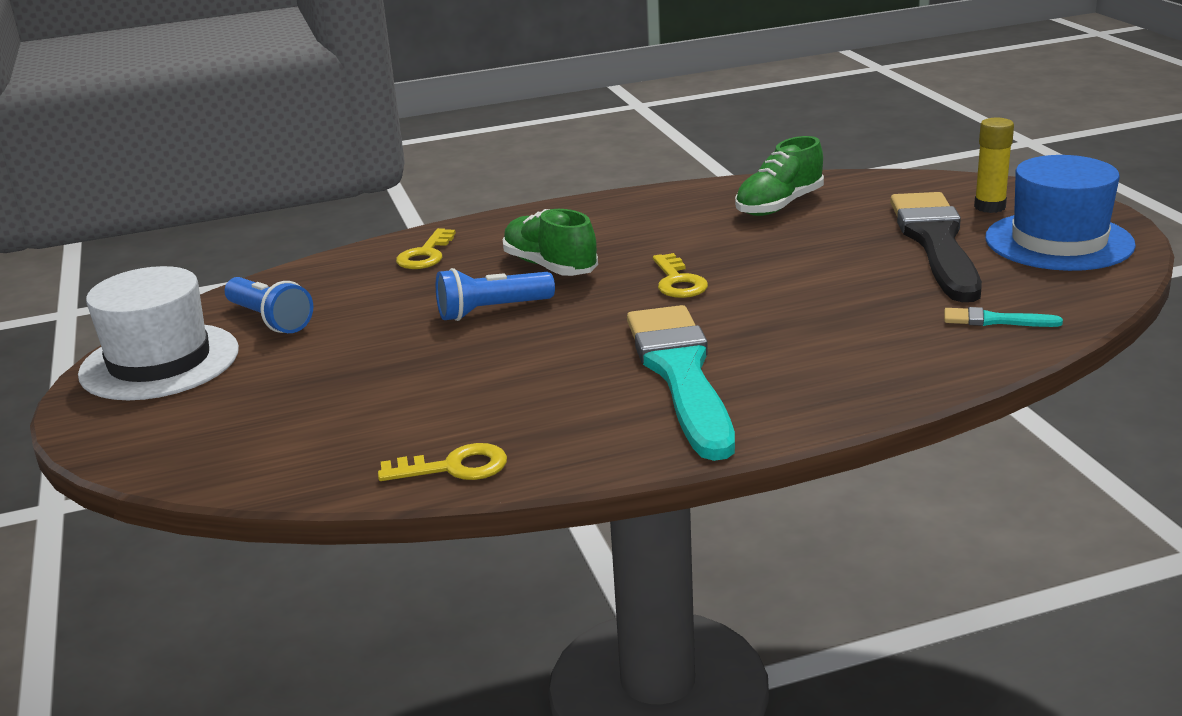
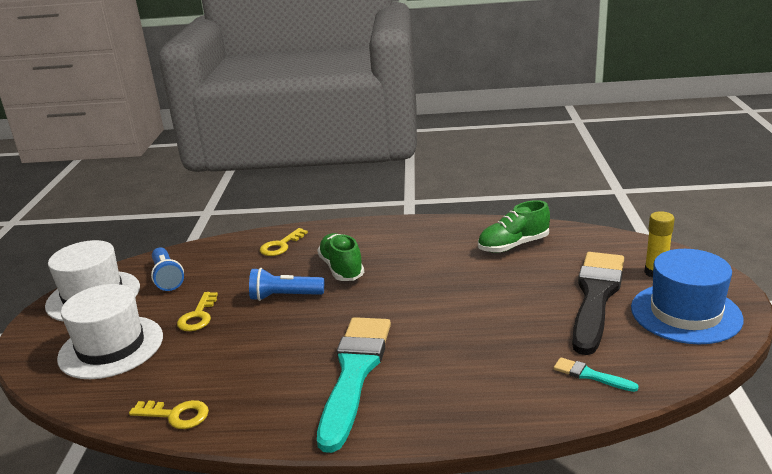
camera: 20 degrees right, 0 degrees up
yellow key [653,253,708,298] -> yellow key moved to [177,292,218,331]
none -> white hat [57,284,163,379]

